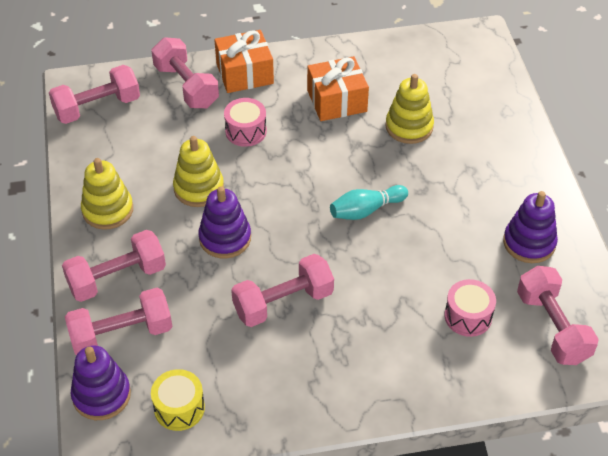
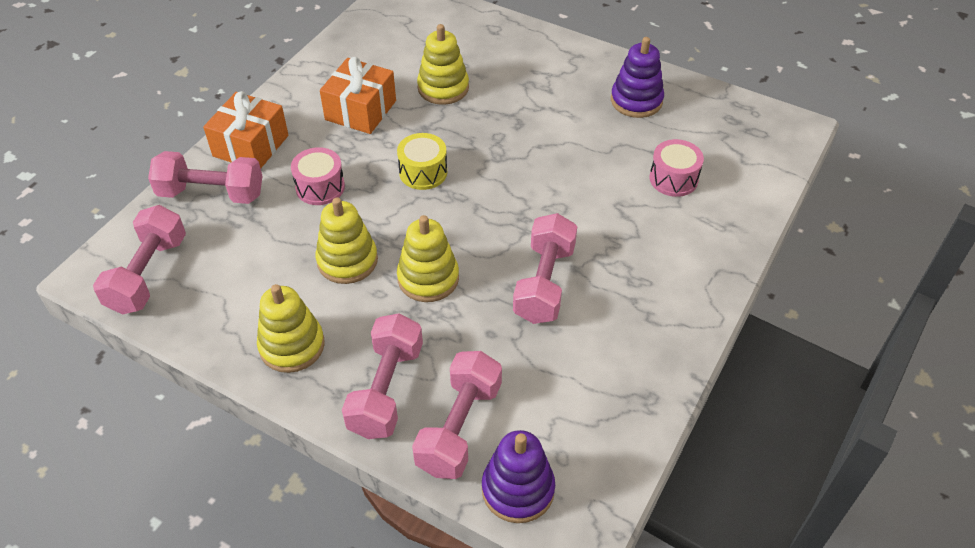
camera: 50 degrees left, 0 degrees up
yellow drum [151,369,205,431] -> yellow drum moved to [397,133,447,190]
purple stacking toy [198,186,251,259] -> yellow stacking toy [397,215,459,302]
turquoise bowling pin [330,185,408,220] -> none
pink dumbbell [517,266,599,365] -> none

